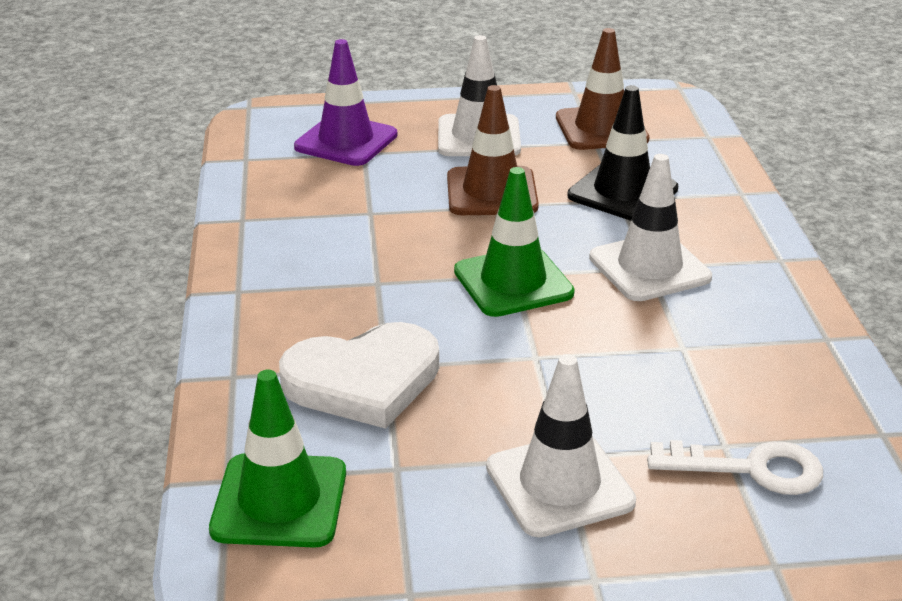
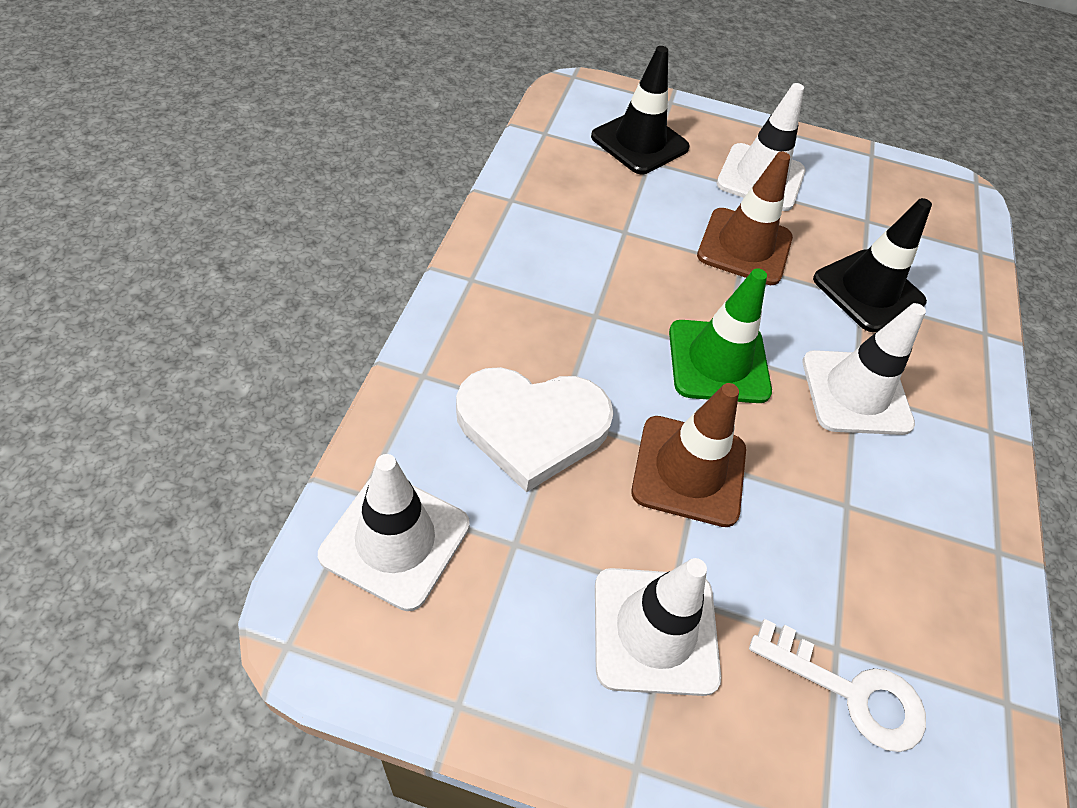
camera: 15 degrees right, 20 degrees up
green traffic cone [209,370,346,548] -> white traffic cone [318,454,470,611]
purple traffic cone [294,39,398,166] -> black traffic cone [591,46,690,174]
brown traffic cone [556,28,649,150] -> brown traffic cone moved to [632,383,746,527]

